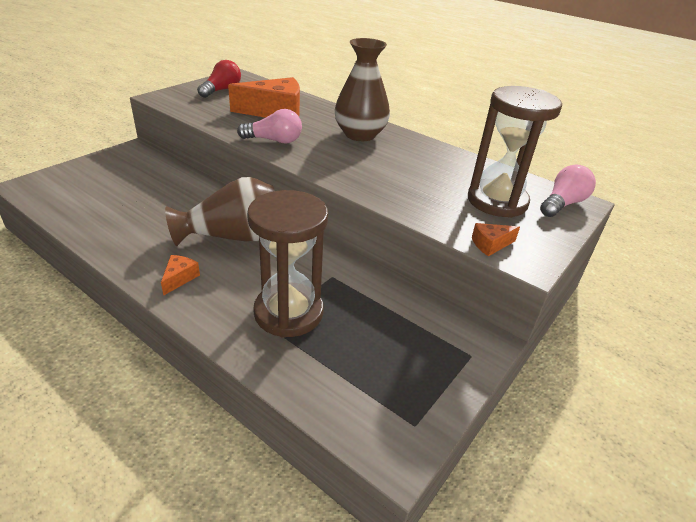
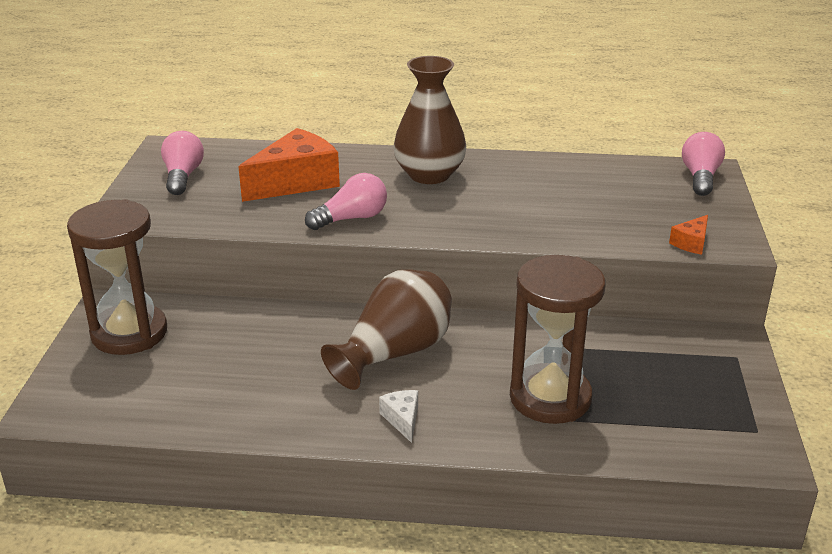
camera: 30 degrees left, 5 degrees down
orange cheese [161,255,200,295] -> white cheese [379,390,418,443]
red light bulb [197,60,241,98] -> pink light bulb [161,131,204,195]
brown hourglass [468,86,562,218] -> brown hourglass moved to [67,199,167,355]

